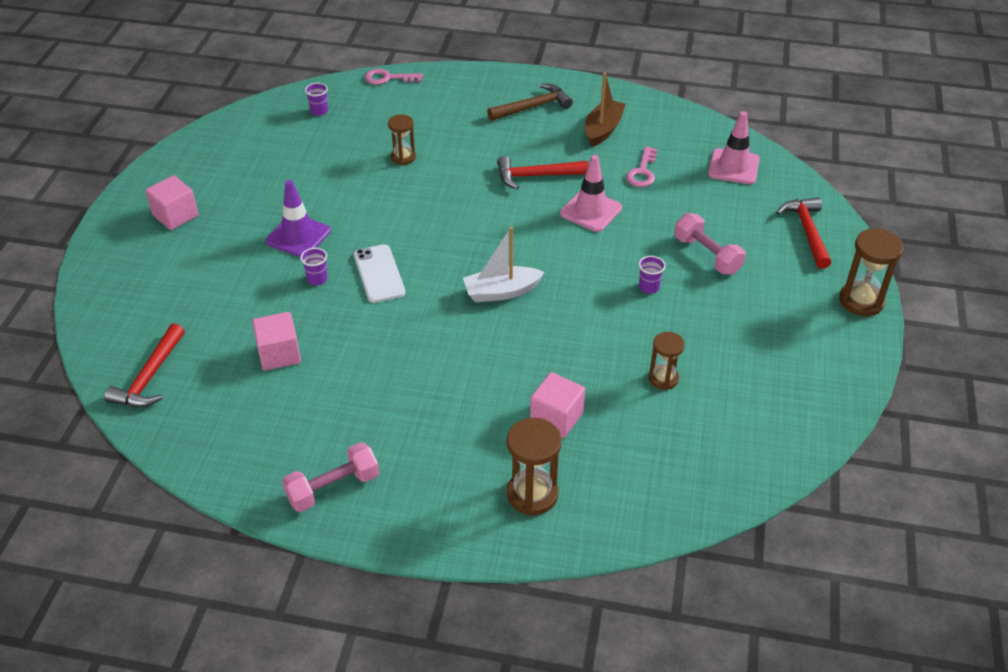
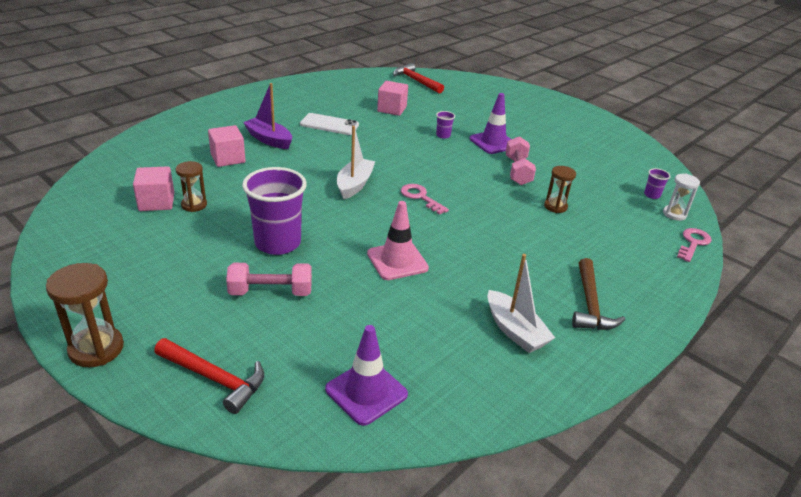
camera: 120 degrees right, 10 degrees down
pink cube [145,175,199,230] -> pink cube moved to [133,166,174,211]
pink dumbbell [282,442,379,512] -> pink dumbbell moved to [506,136,536,185]
white phone [354,244,406,303] -> white phone moved to [300,113,359,135]
red hammer [497,156,588,189] -> none
brown hourglass [507,418,562,516] -> none
brown boat [585,72,626,147] -> white boat [488,254,555,353]
pink key [626,146,657,187] -> pink key moved to [401,184,449,215]
purple cup [638,256,666,294] -> purple cup [242,167,307,255], size x2.38
pink traffic cone [708,111,760,184] -> purple traffic cone [325,325,408,426]
none -> purple boat [243,83,292,149]
none -> white hourglass [663,174,700,221]

